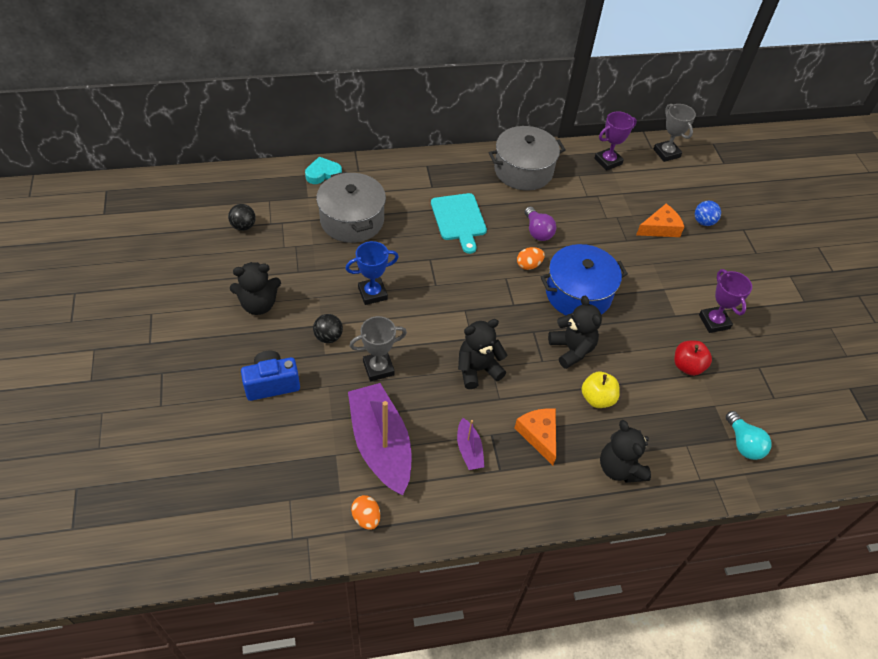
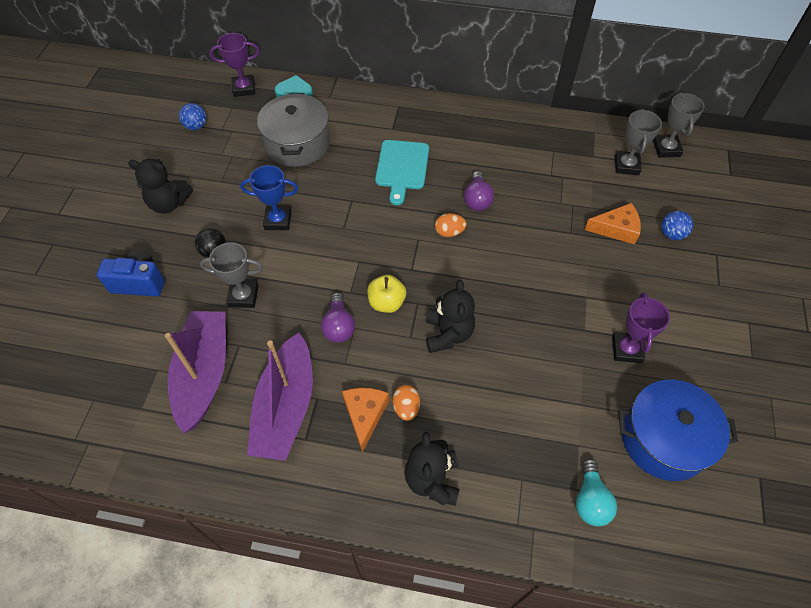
camera: 25 degrees right, 5 degrees up
black ball [228,204,256,231] -> blue ball [179,103,206,130]
orange egg [351,495,380,530] -> orange egg moved to [392,385,420,421]
purple boat [457,418,485,470] -> purple boat [247,333,313,461], size x2.14
black teddy bear [458,319,507,389] -> purple light bulb [321,293,355,343]
grey pot [489,126,566,191] -> none
blue pot [541,244,628,315] -> blue pot moved to [618,380,738,481]
yellow apple [582,372,620,408] -> yellow apple moved to [367,275,406,313]
purple trophy [594,111,637,171] -> purple trophy moved to [209,33,260,97]
red apple [674,341,712,376] -> none
none -> grey trophy [615,109,662,175]

